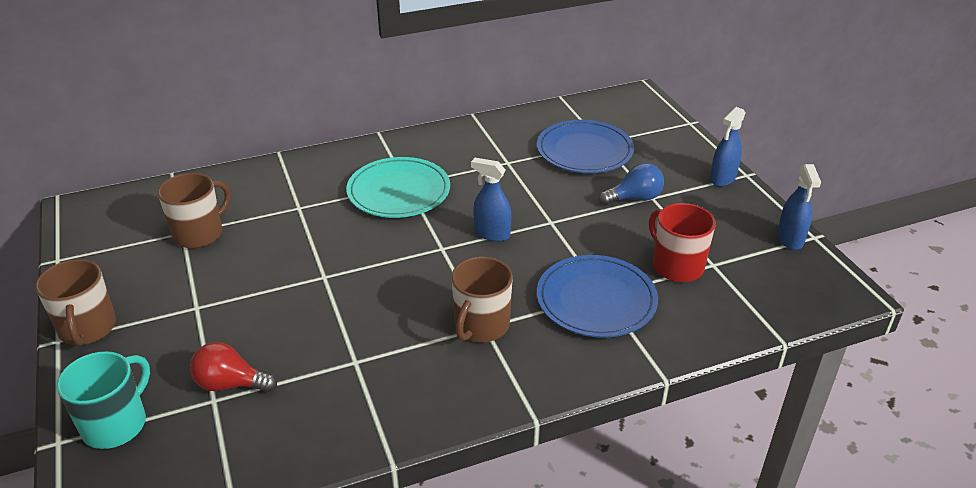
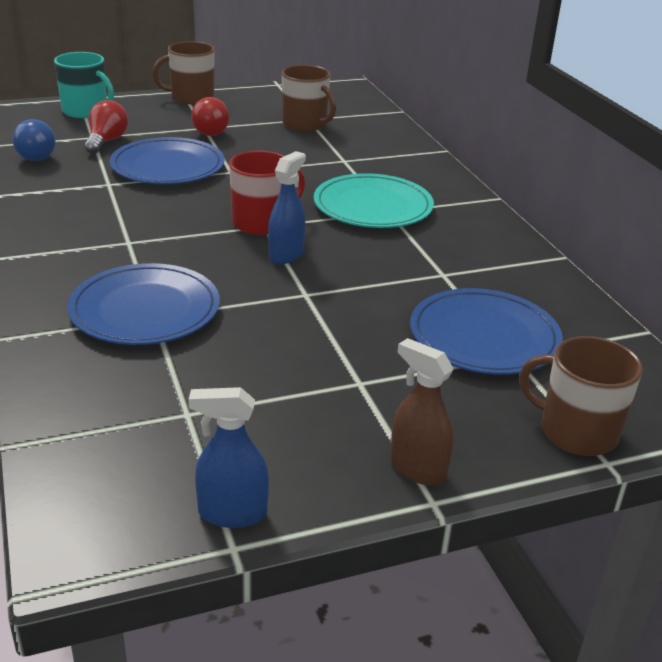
camera: 90 degrees right, 5 degrees down
brown mug [451,257,513,342] -> brown mug moved to [519,336,643,456]
blue light bulb [599,163,664,205] -> blue light bulb moved to [13,119,55,161]
red mug [649,203,715,282] -> red mug moved to [229,151,305,235]
blue spray bottle [710,107,745,187] -> brown spray bottle [390,338,454,486]
none -> blue plate [110,137,225,184]
none -> red light bulb [191,97,229,136]

